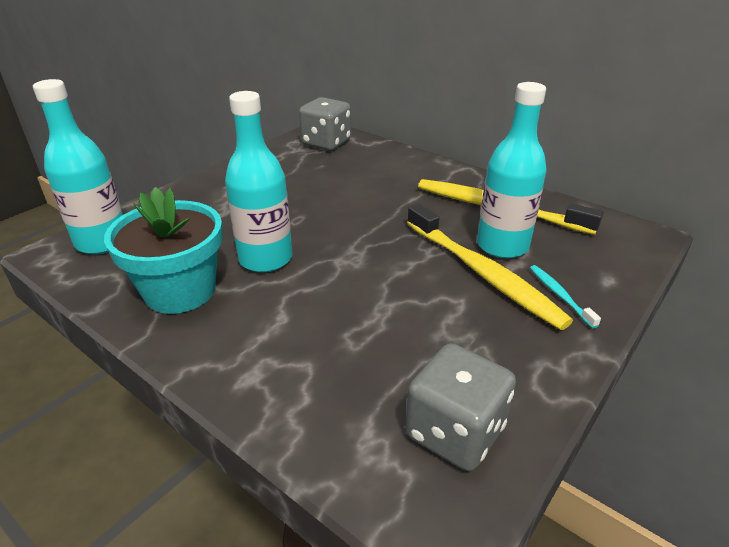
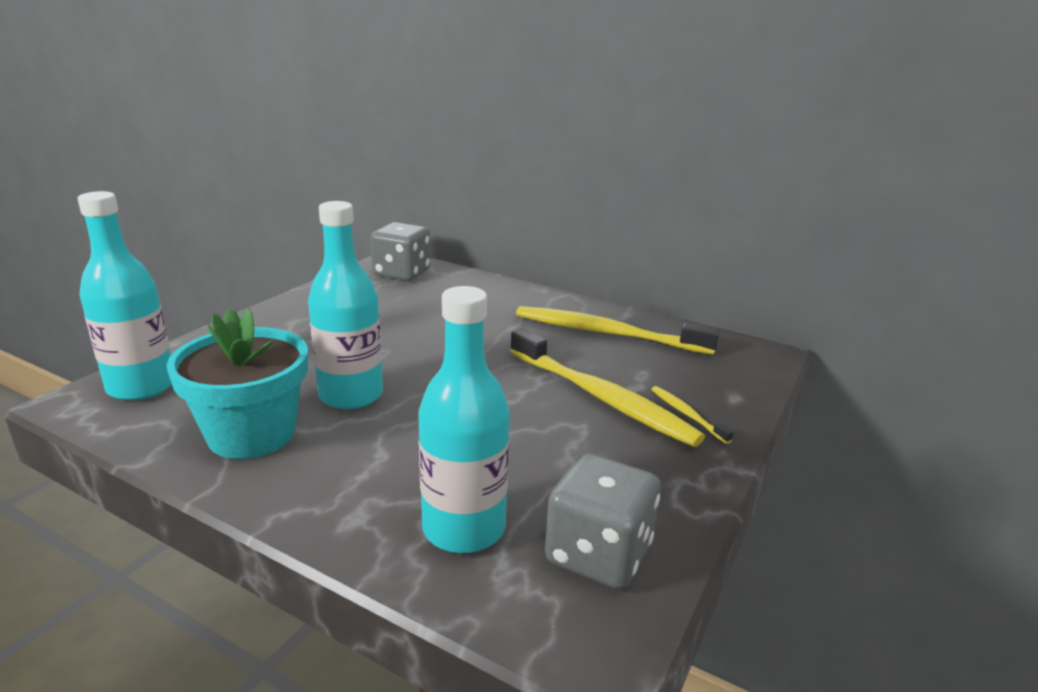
camera: 10 degrees left, 10 degrees down
turquoise bottle [477,82,547,258] -> turquoise bottle moved to [418,286,510,553]
turquoise toothbrush [530,265,601,328] -> yellow toothbrush [651,386,734,444]

